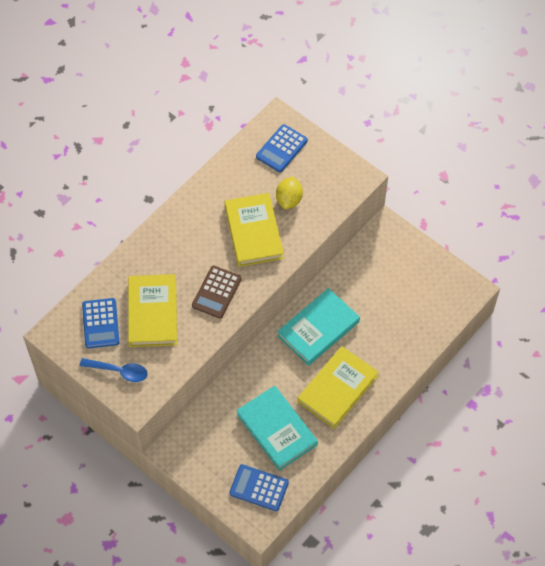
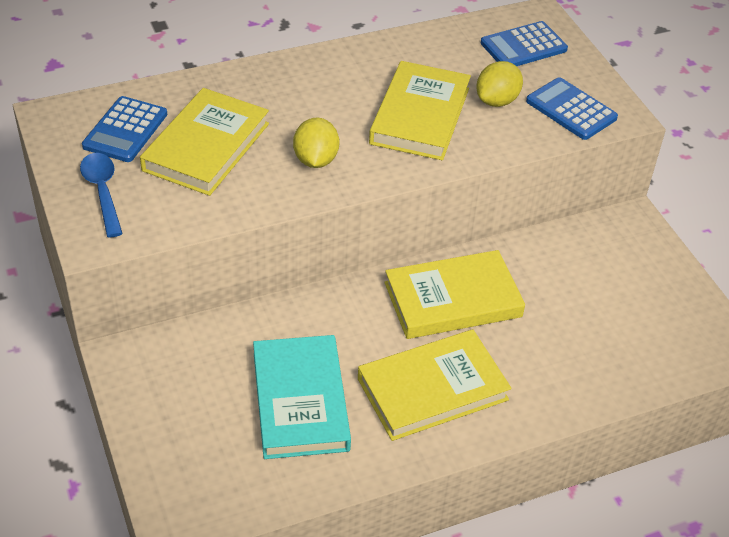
camera: 25 degrees right, 15 degrees down
blue spoon [80,358,148,382] -> blue spoon turned 150 degrees counterclockwise [80,153,123,237]
brown calculator [192,266,242,319] -> yellow lemon [293,118,339,168]
blue calculator [229,464,289,511] -> blue calculator moved to [526,77,618,140]
turquoise book [277,288,360,366] -> yellow book [384,250,525,339]

